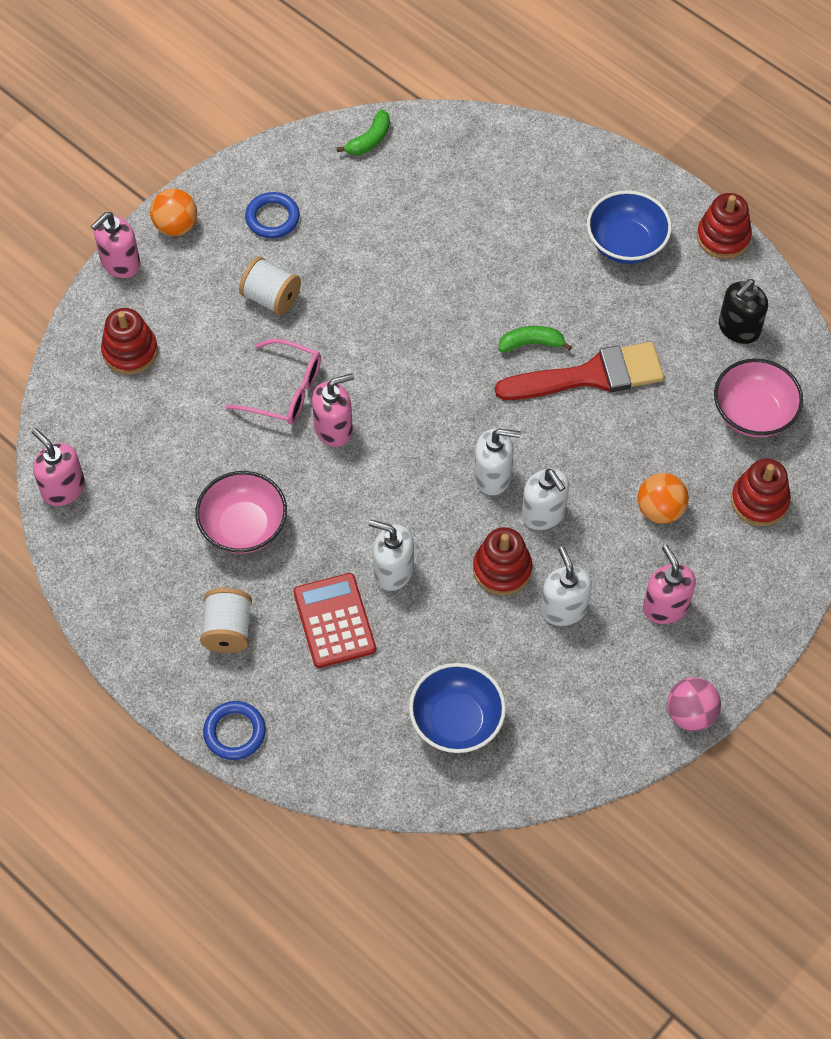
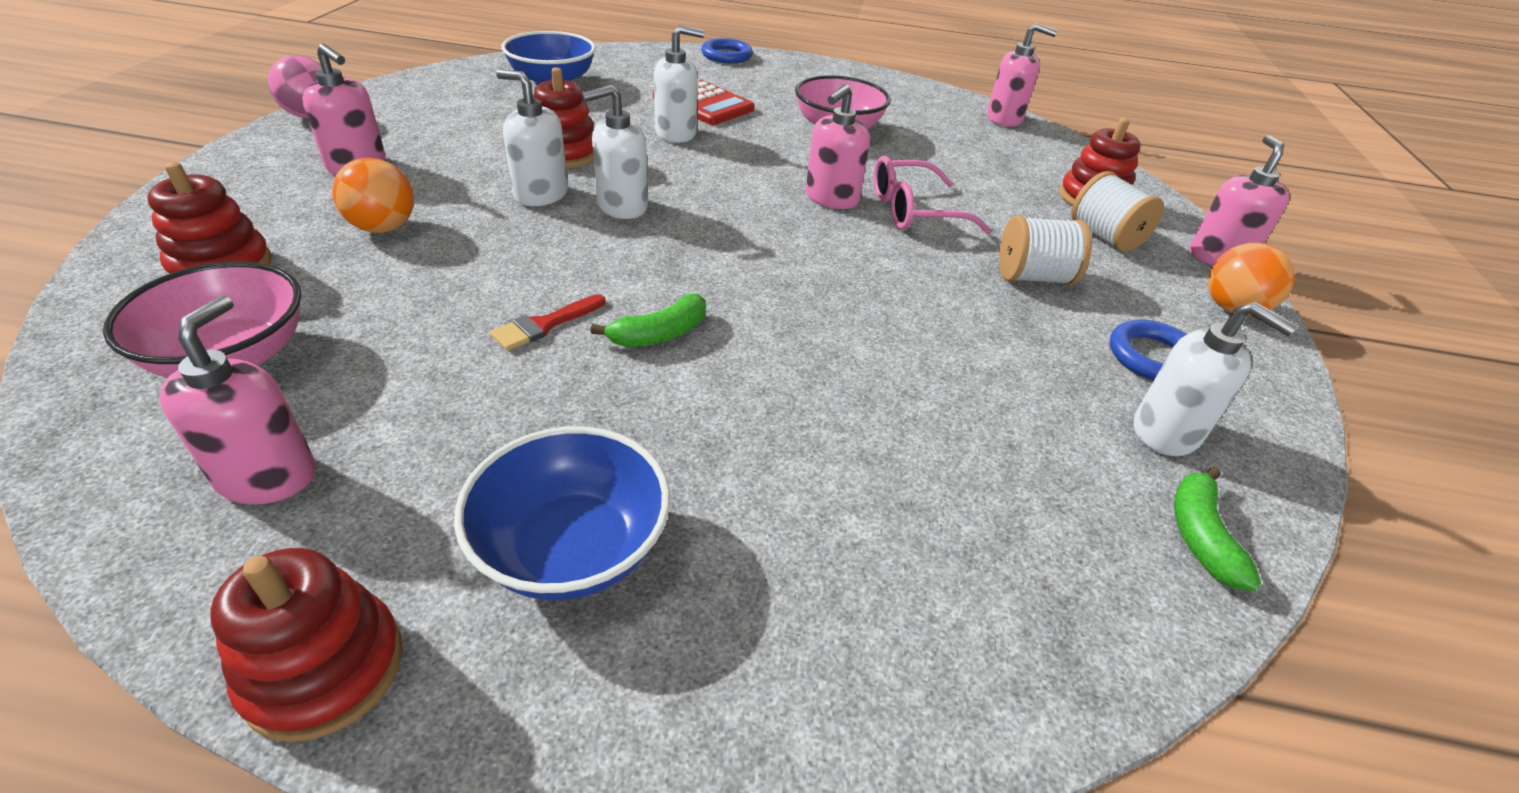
camera: 145 degrees right, 20 degrees down
white spool [200,588,252,653] -> white spool moved to [1071,171,1164,252]
red brush [495,342,664,400] -> red brush [490,294,606,351], size x0.43
white soap dispenser [541,546,592,626] -> white soap dispenser moved to [1134,302,1298,456]
black soap dispenser [719,279,768,344] -> pink soap dispenser [160,295,316,505]

